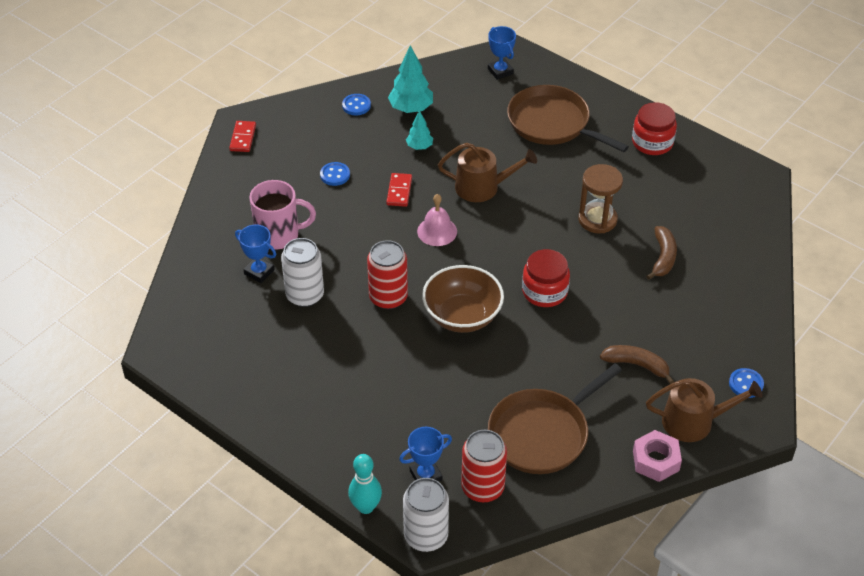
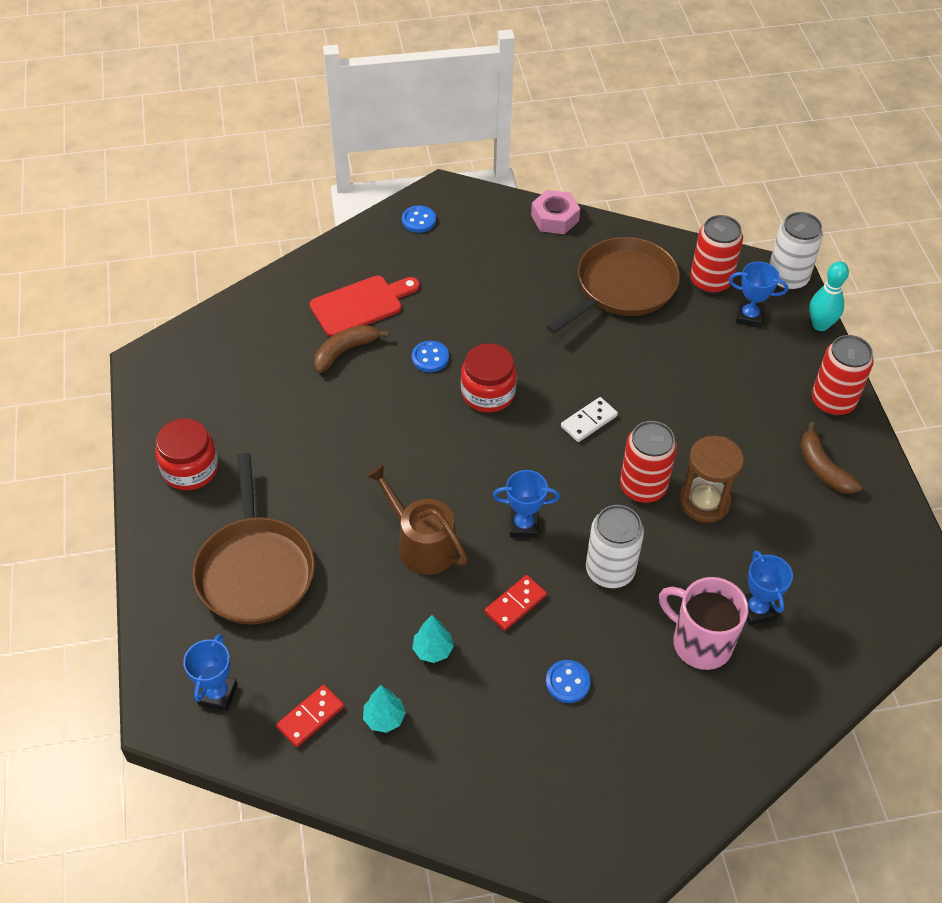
camera: 140 degrees left, 5 degrees up
red domino [229,121,256,152] -> red domino moved to [276,685,344,747]
white can [281,238,324,307] -> white can moved to [586,505,644,588]
blue button [342,94,371,115] -> blue button moved to [412,341,449,372]
turquoise tree [388,45,433,113] -> turquoise tree [363,685,406,733], size x0.59
pink bell [417,194,457,246] -> blue trophy [493,470,560,538]
brown bowl [422,265,504,333] -> white domino [561,397,618,442]
brown pan [488,364,622,474] -> brown pan turned 45 degrees counterclockwise [547,237,680,334]
brown hourglass [578,164,623,234] -> brown hourglass moved to [679,436,744,523]
brown banana [600,345,674,384] -> brown banana moved to [800,422,862,494]
brown watering can [646,378,763,442] -> none
none -> red cutting board [310,276,420,337]
none -> red can [812,335,874,416]

